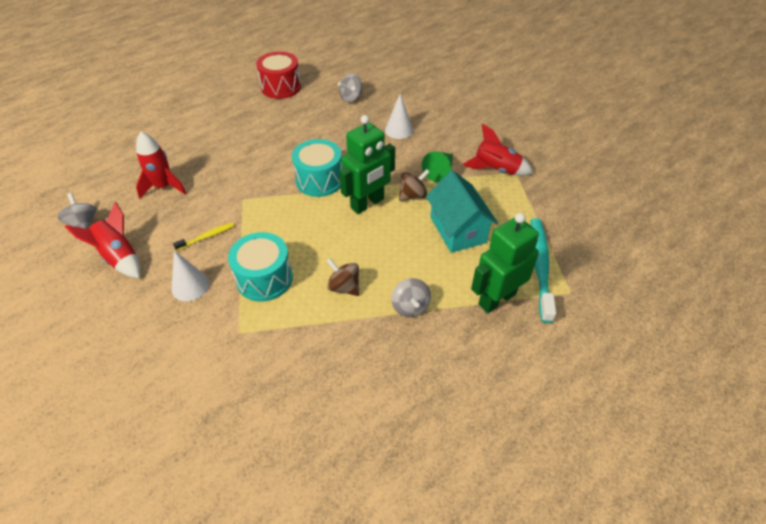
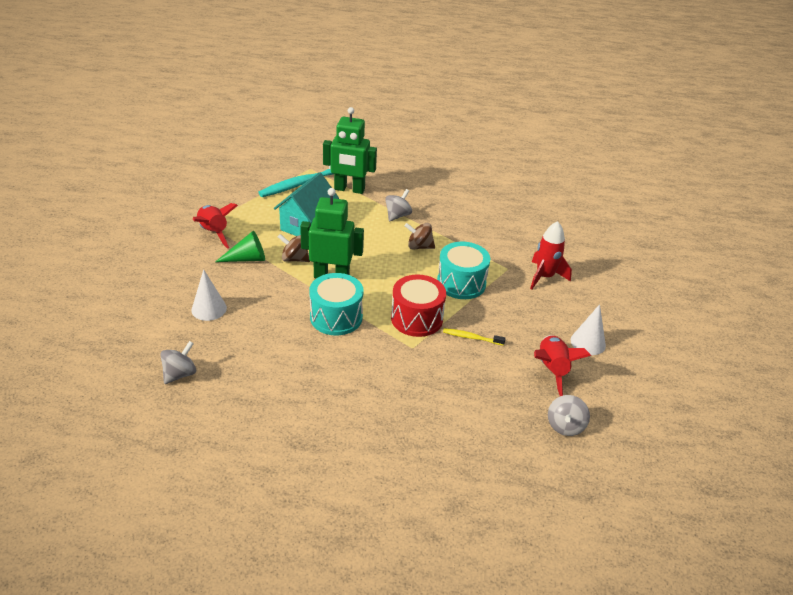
camera: 135 degrees left, 10 degrees down
red rocket [136,132,186,199] -> red rocket moved to [530,221,572,289]
white cone [171,251,210,301] -> white cone moved to [571,304,606,355]
red drum [256,51,301,99] -> red drum moved to [391,275,446,337]
brown spinning top [326,258,359,296] -> brown spinning top turned 105 degrees clockwise [404,223,435,249]
grey spinning top [338,74,362,102] -> grey spinning top turned 60 degrees counterclockwise [160,341,196,384]

